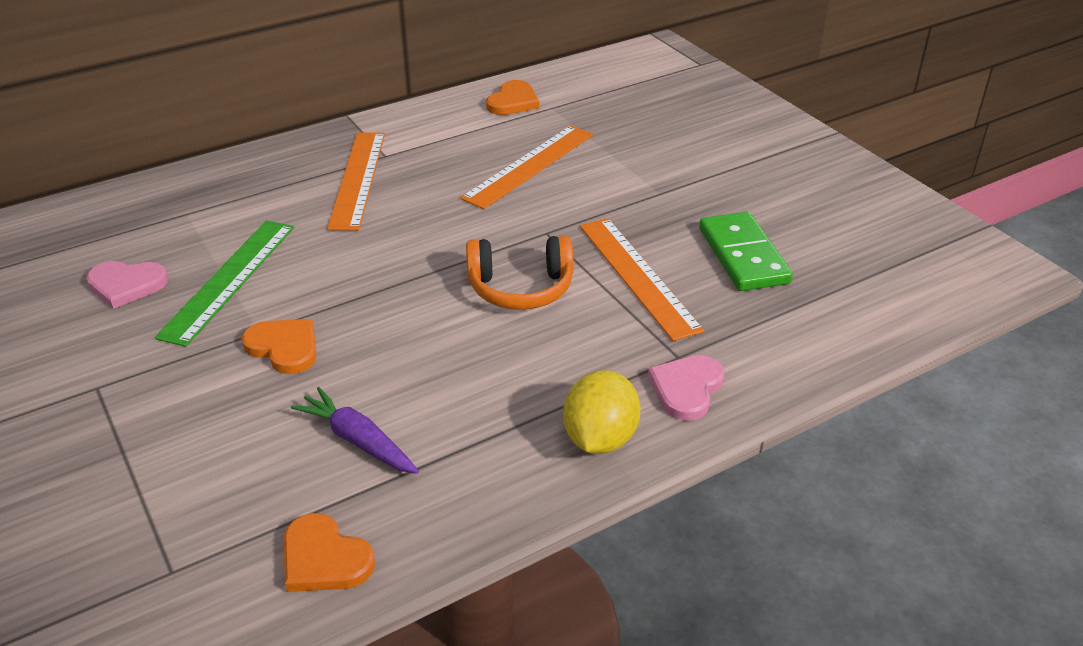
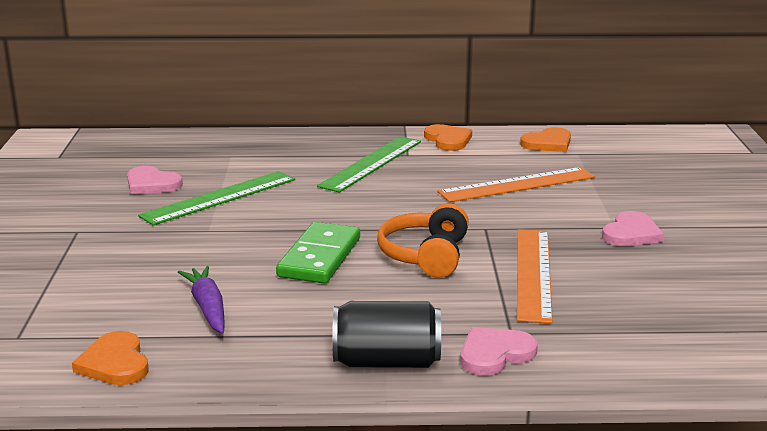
camera: 30 degrees right, 15 degrees down
orange heart [242,319,316,374] -> orange heart moved to [424,124,472,151]
orange ruler [327,132,385,231] -> green ruler [317,136,421,192]
orange headphones [466,235,574,310] -> orange headphones turned 75 degrees clockwise [377,203,469,278]
yellow lemon [563,370,640,454] -> black can [332,301,441,368]
green domino [699,212,793,291] -> green domino moved to [276,222,360,284]
none -> pink heart [602,211,664,246]

